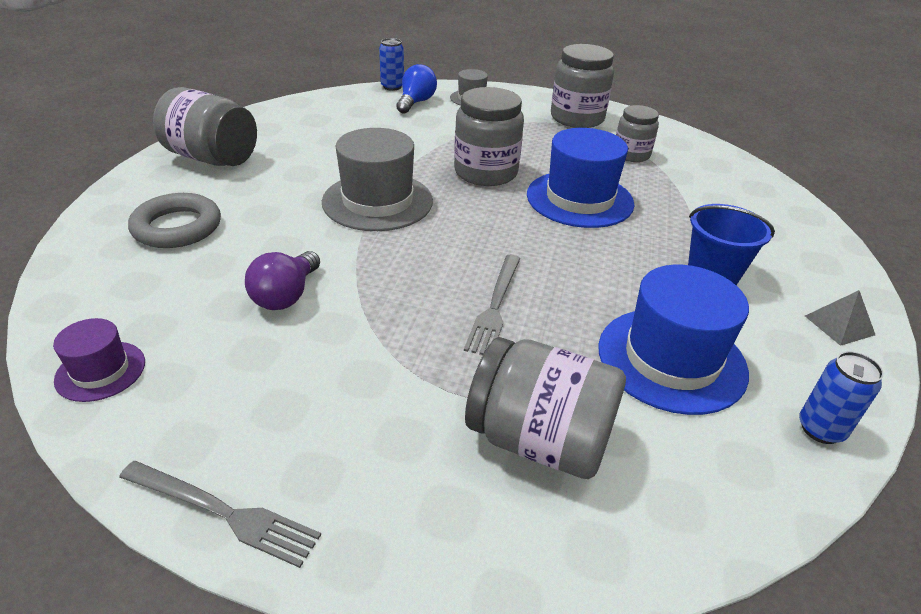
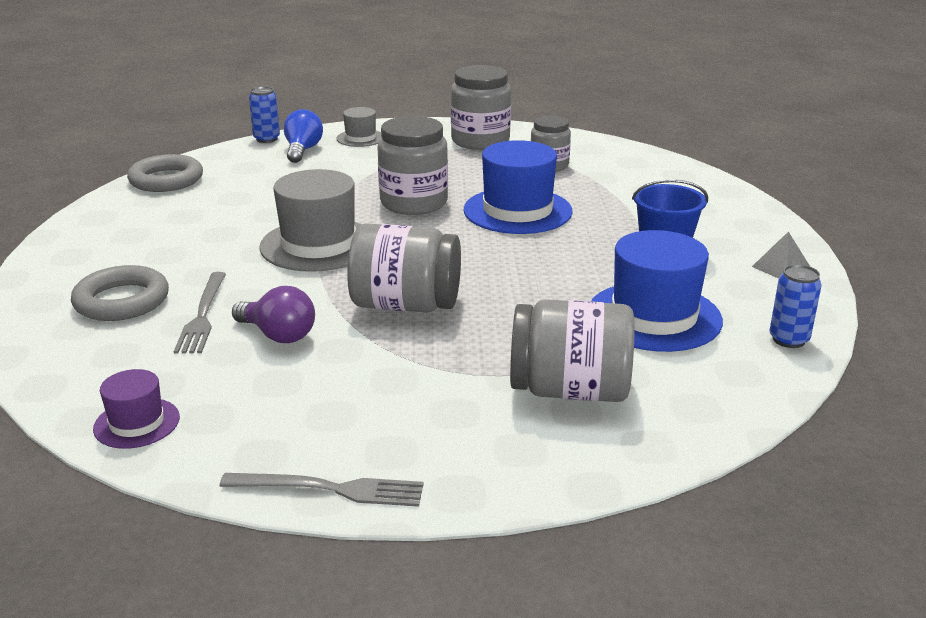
camera: 15 degrees left, 10 degrees down
grey jar [153,87,257,166] -> grey jar moved to [347,223,461,313]
purple light bulb [245,251,320,310] -> purple light bulb turned 60 degrees counterclockwise [232,286,315,343]
grey fork [464,255,521,355] -> grey fork moved to [174,272,226,354]
none -> grey ring [127,154,203,192]

